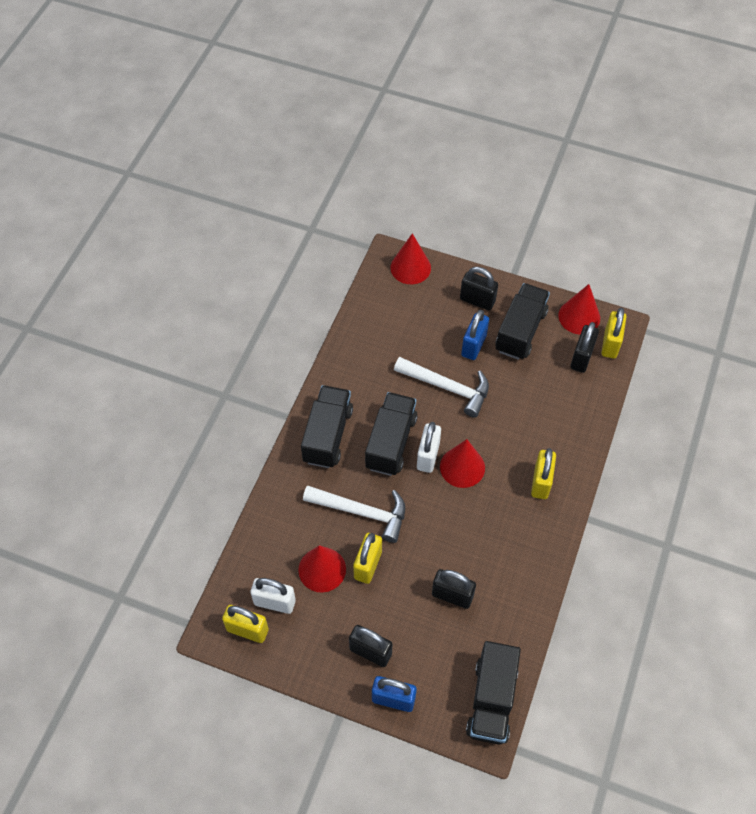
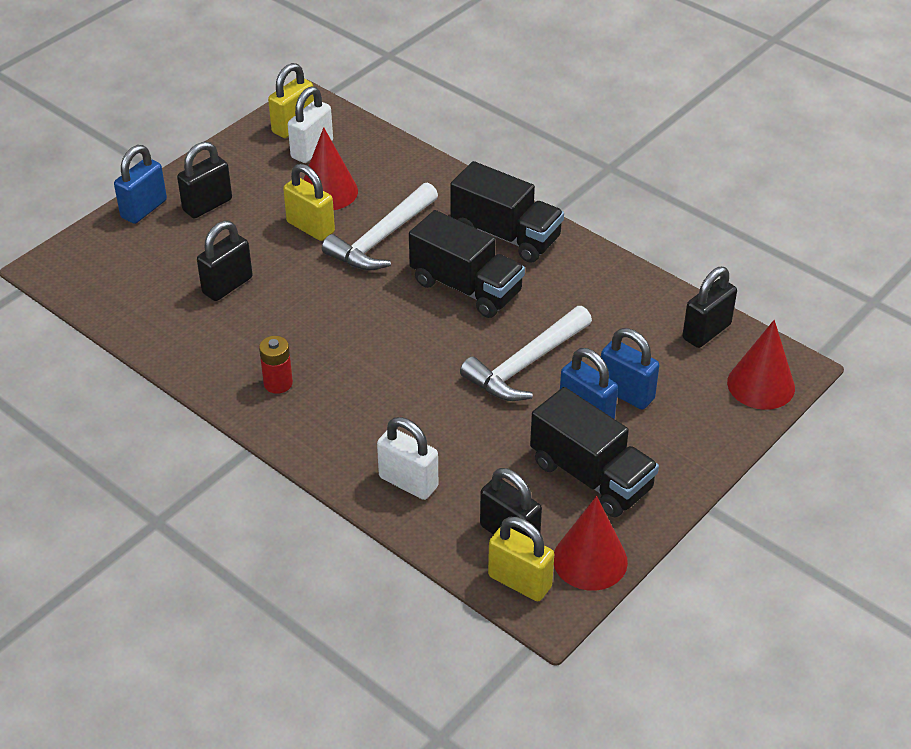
camera: 110 degrees right, 15 degrees down
white padlock [417,422,441,473] -> white padlock moved to [377,417,438,500]
red cone [440,439,485,488] -> none
black padlock [460,267,498,311] -> black padlock moved to [682,267,737,348]
black truck [466,641,521,745] -> none
yellow padlock [531,448,556,499] -> none
none -> red battery [259,336,293,394]
none -> blue padlock [601,328,659,410]

